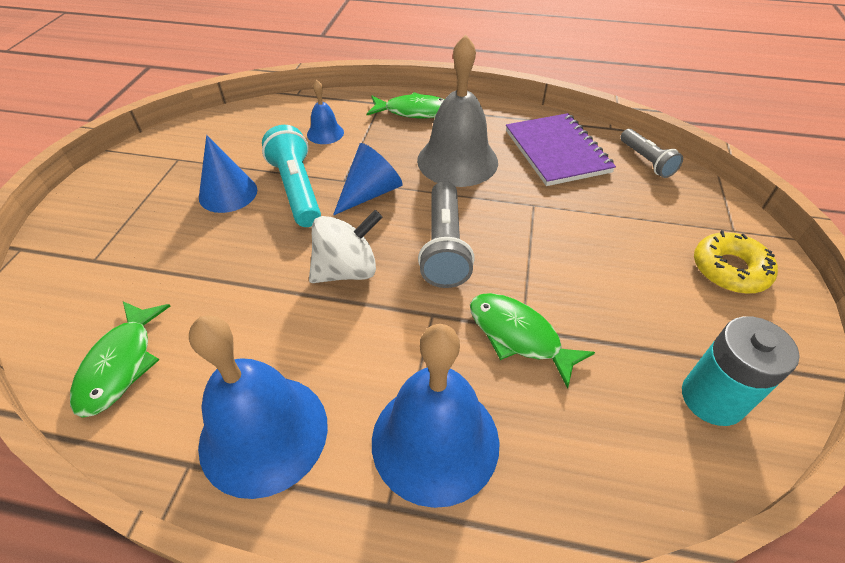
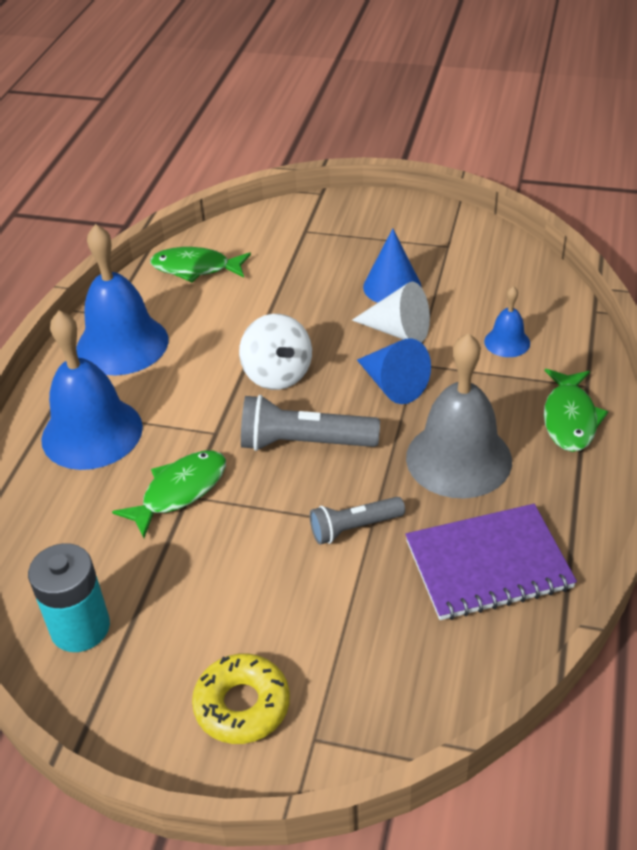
camera: 95 degrees right, 5 degrees down
turquoise flashlight [262,125,321,227] -> white cone [352,282,430,343]
grey flashlight [620,129,683,178] -> grey flashlight moved to [310,497,405,545]

